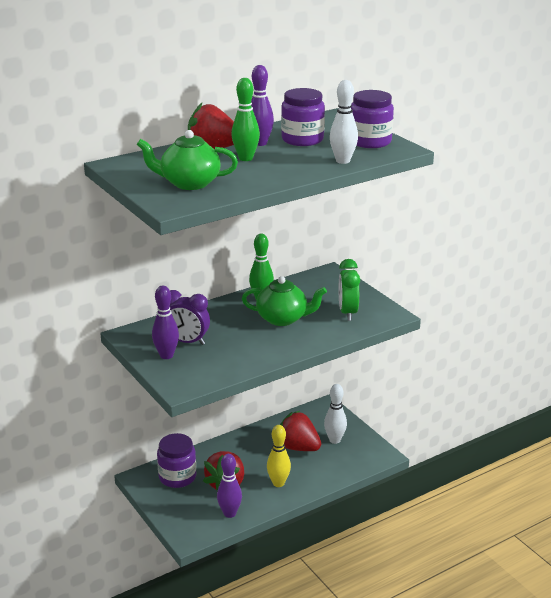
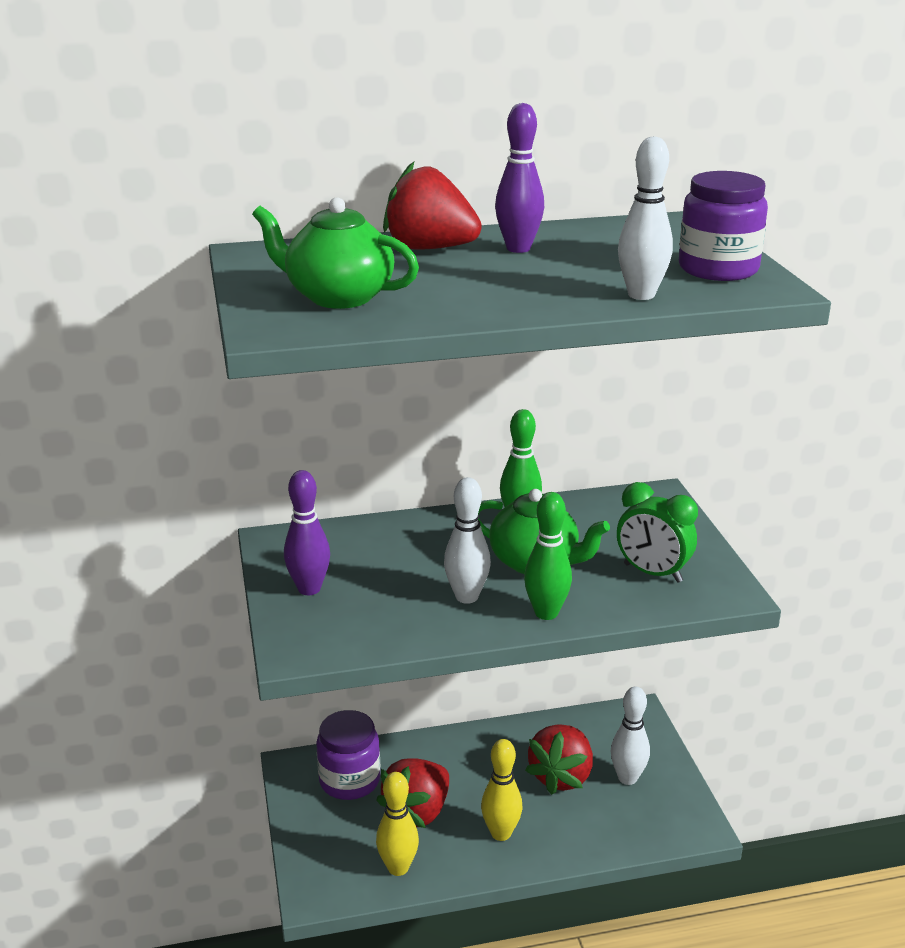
camera: 20 degrees right, 0 degrees up
purple clock [170,290,210,345] -> none
purple bowling pin [217,454,242,518] -> yellow bowling pin [376,772,419,876]
green bowling pin [231,78,260,161] -> green bowling pin moved to [524,492,572,620]
red strawberry [280,411,321,451] -> red strawberry turned 120 degrees counterclockwise [525,724,593,795]
purple jar [281,88,325,146] -> none
green clock [339,259,360,321] -> green clock turned 75 degrees counterclockwise [617,482,698,583]
none -> white bowling pin [444,477,491,604]

